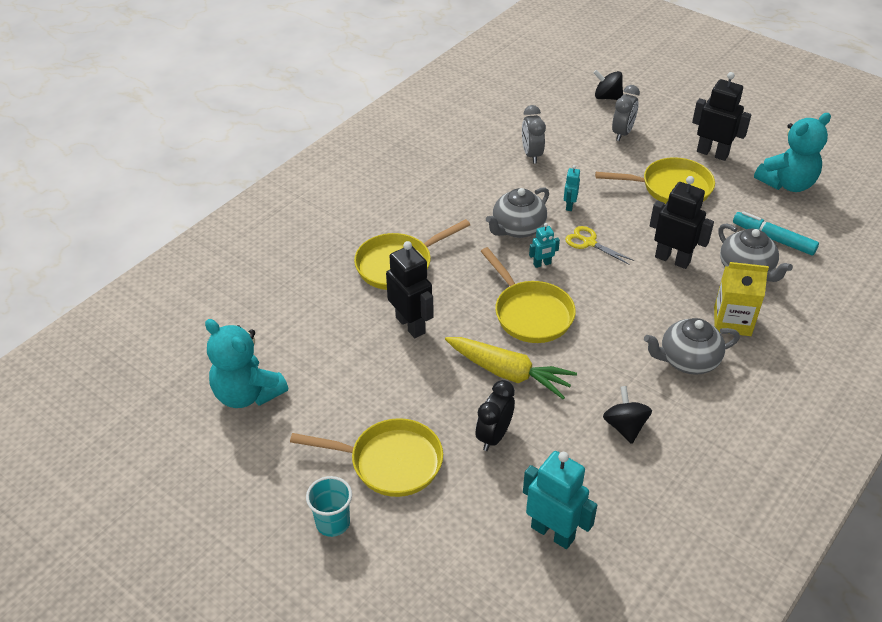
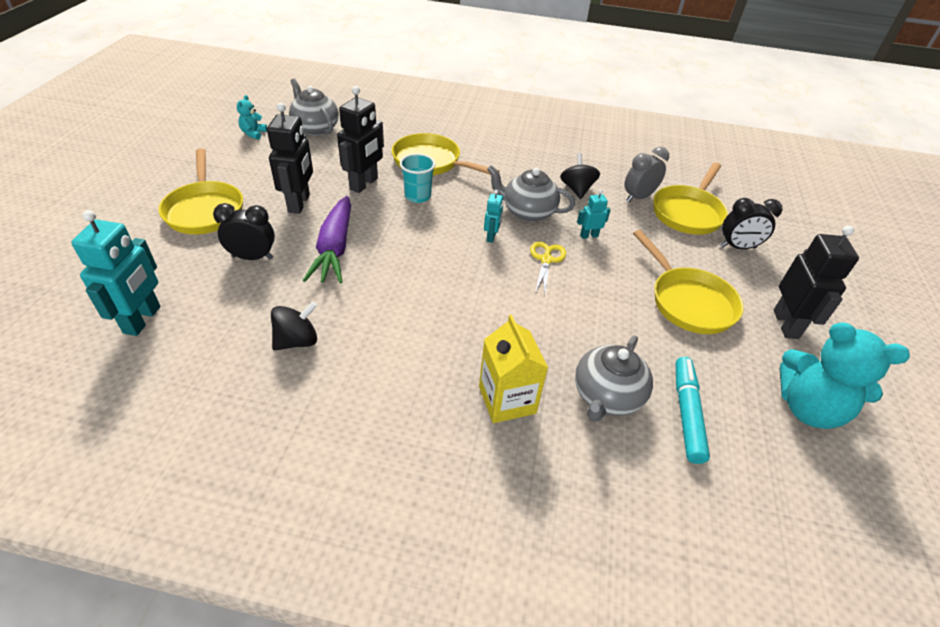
camera: 60 degrees right, 0 degrees up
turquoise teddy bear [205,319,288,408] -> turquoise teddy bear [237,95,267,140], size x0.46
turquoise cup [306,476,352,537] -> turquoise cup moved to [400,153,436,203]
yellow carrot [445,337,577,399] -> purple carrot [303,196,351,283]
yellow pan [481,247,576,343] -> yellow pan moved to [653,163,728,235]
turquoise robot [529,223,560,268] -> turquoise robot turned 120 degrees counterclockwise [484,190,503,243]
black spinning top [593,70,623,100] -> black spinning top moved to [560,153,600,199]
grey clock [612,85,640,141] -> black clock [720,198,782,249]
grey teapot [644,318,740,375] -> grey teapot moved to [289,79,339,136]
black robot [650,176,714,269] -> black robot moved to [267,103,313,214]

